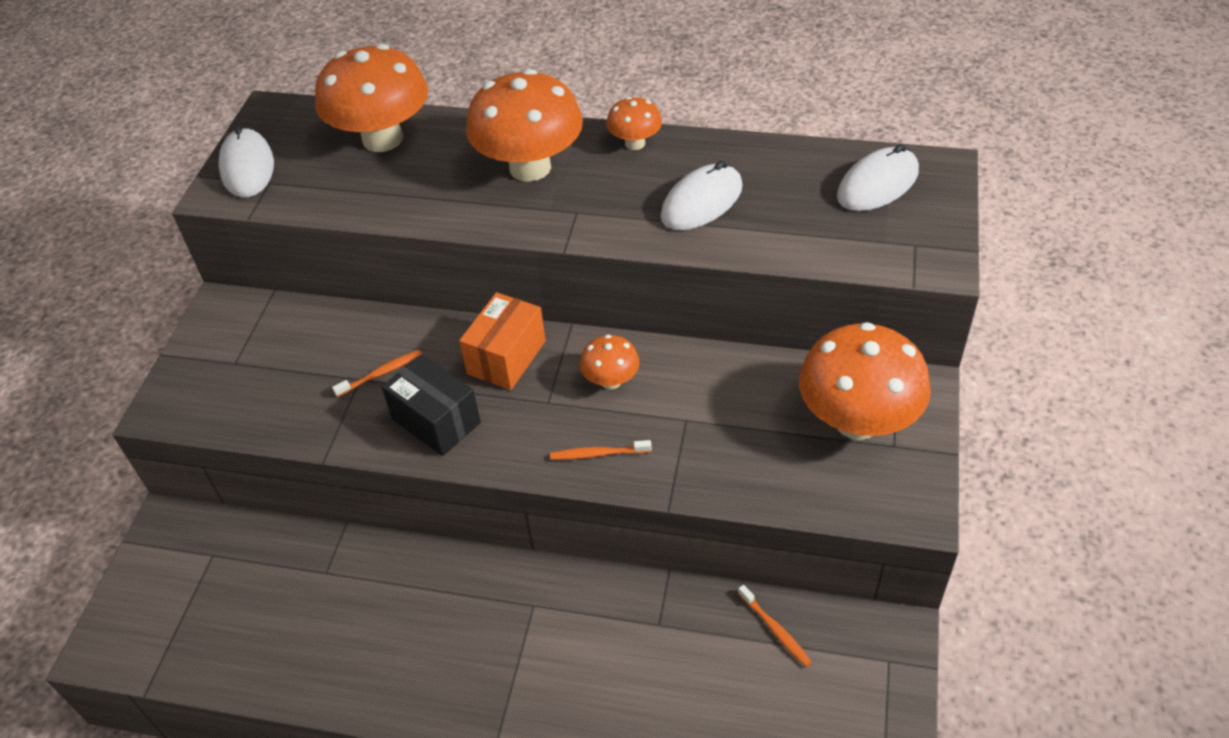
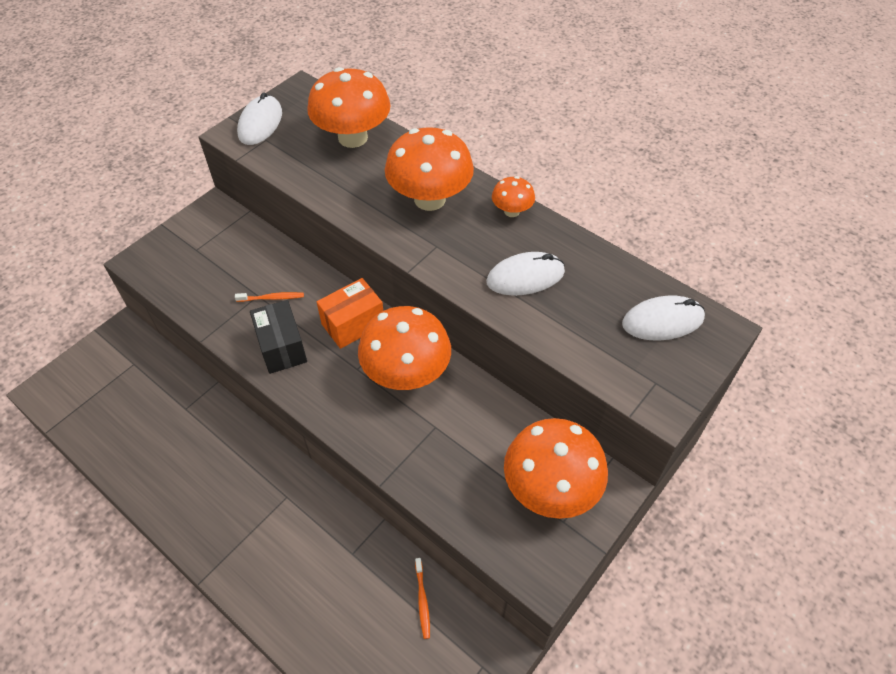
camera: 25 degrees right, 5 degrees up
orange toothbrush [550,440,652,460] -> none
orange mushroom [580,335,640,389] -> orange mushroom [358,306,451,390], size x2.03

